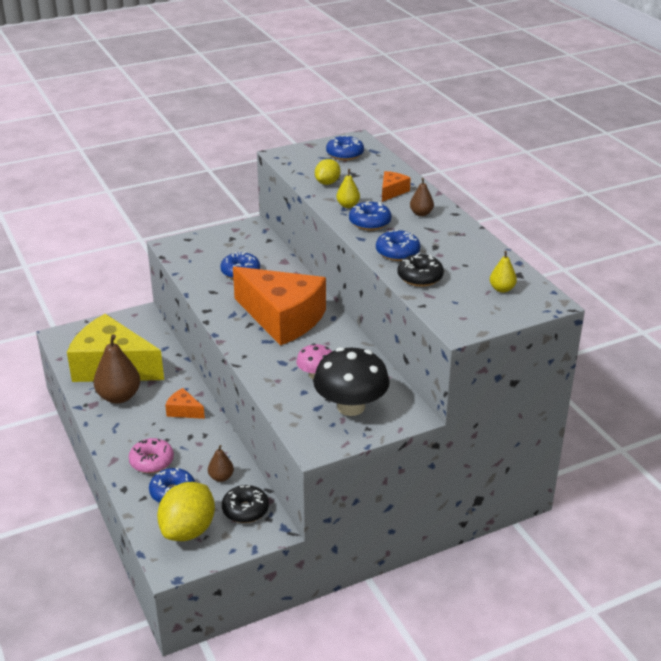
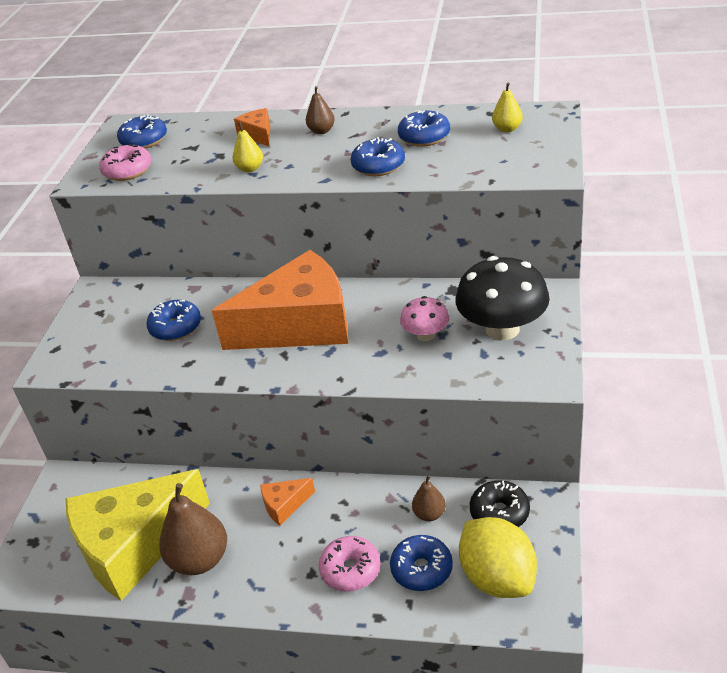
camera: 50 degrees left, 5 degrees up
yellow lemon [315,159,341,185] -> none
blue donut [349,201,392,231] -> blue donut moved to [398,111,450,147]
black donut [398,253,444,287] -> none
none -> pink donut [99,144,152,181]

